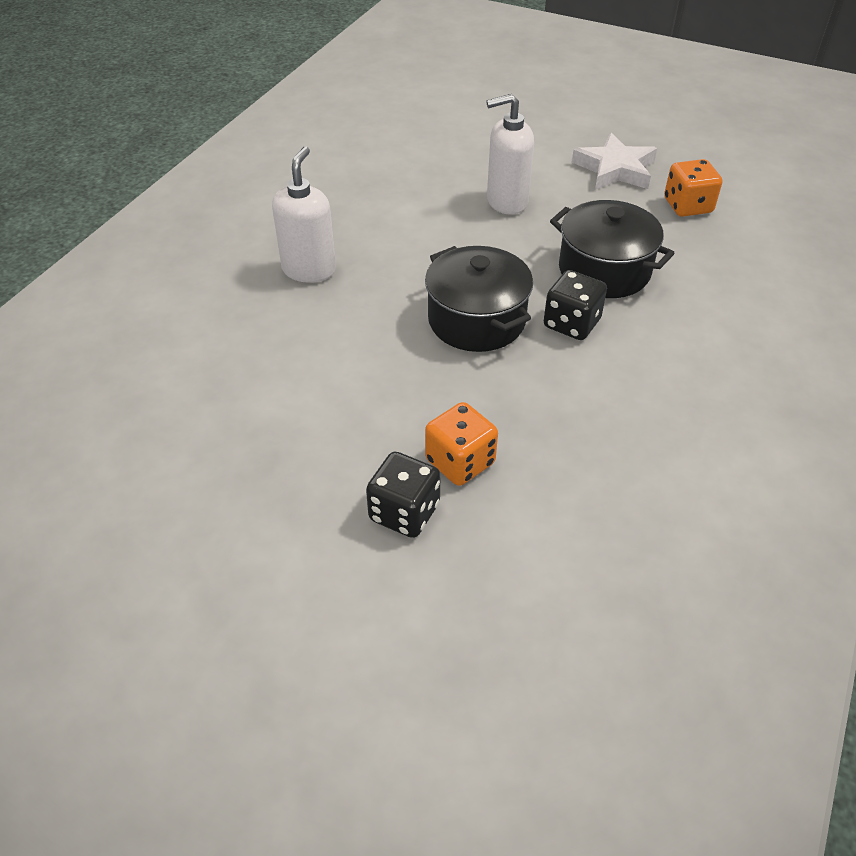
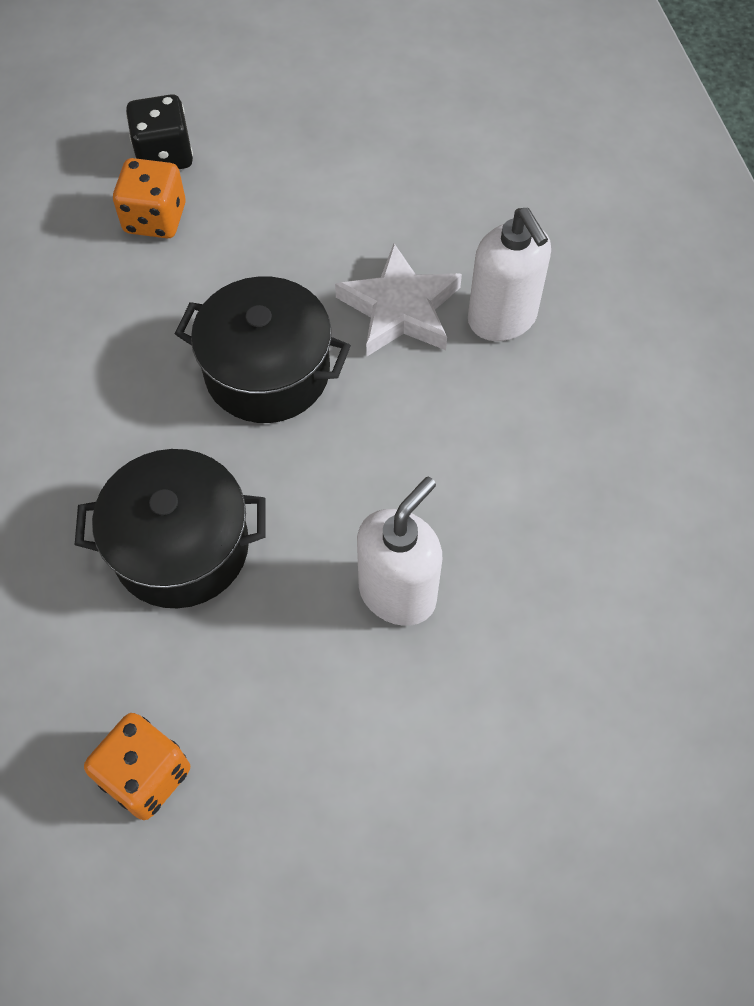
camera: 140 degrees right, 15 degrees up
black dice [544,270,607,340] -> none
white star [572,133,657,190] -> white star moved to [335,244,462,356]

